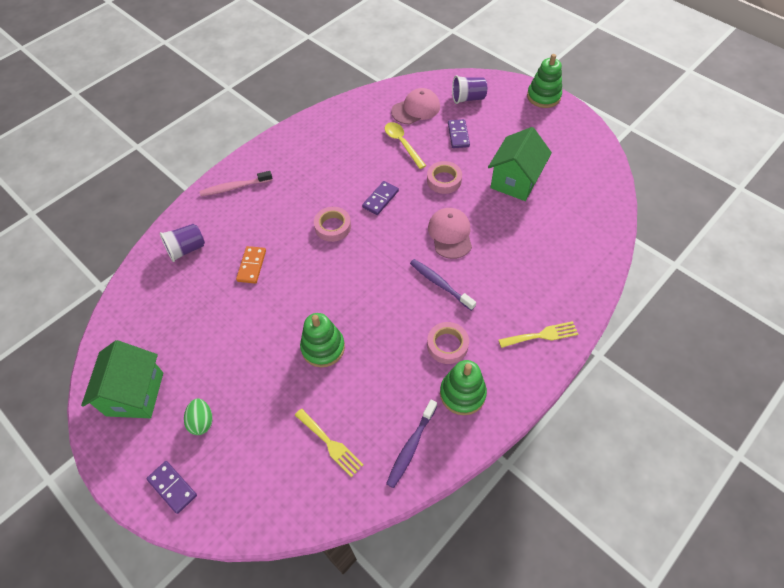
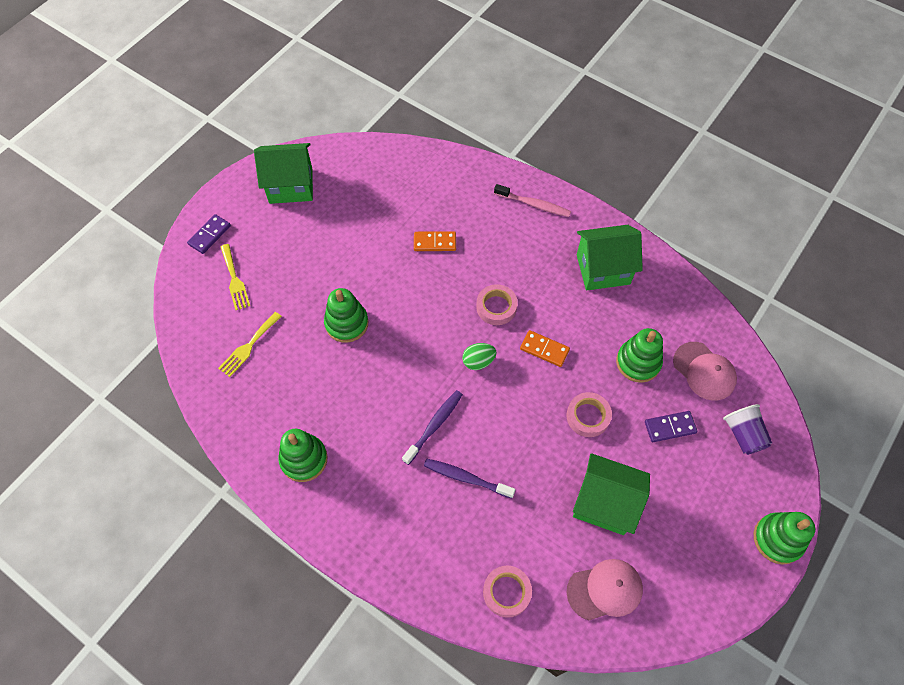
camera: 80 degrees right, 5 degrees up
purple cup [160,224,205,262] -> none
green egg [184,398,212,435] -> green egg moved to [462,343,497,370]
pink toothbrush [200,171,273,196] -> pink toothbrush turned 135 degrees clockwise [494,184,571,217]
purple domino [362,181,399,215] -> orange domino [520,330,570,367]
yellow spoon [385,122,426,169] -> green stacking toy [616,328,663,383]
purple toothbrush [386,400,437,488] -> purple toothbrush moved to [424,459,515,499]
pink tape [427,322,469,364] -> pink tape moved to [483,566,532,618]
pink cap [428,208,472,259] -> pink cap moved to [567,559,643,620]
yellow fork [499,321,578,348] -> yellow fork moved to [221,244,250,310]
none -> green house [577,225,643,290]

